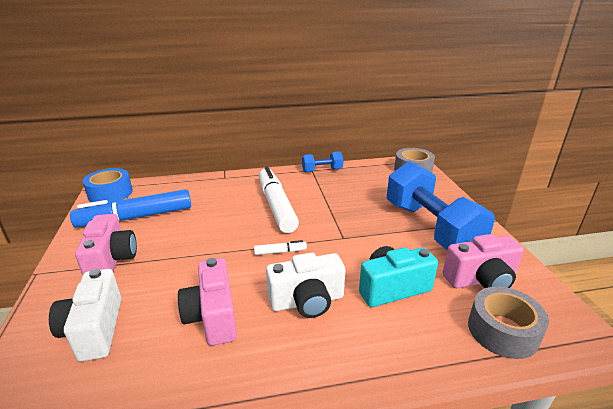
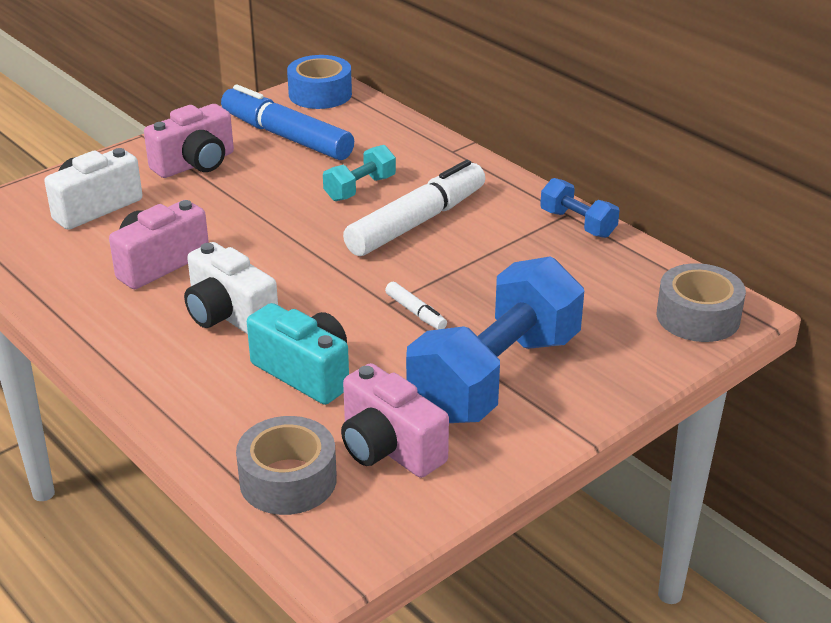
camera: 60 degrees right, 5 degrees up
white marker [254,240,307,255] -> white marker moved to [385,282,447,330]
none -> turquoise dumbbell [323,145,396,201]

